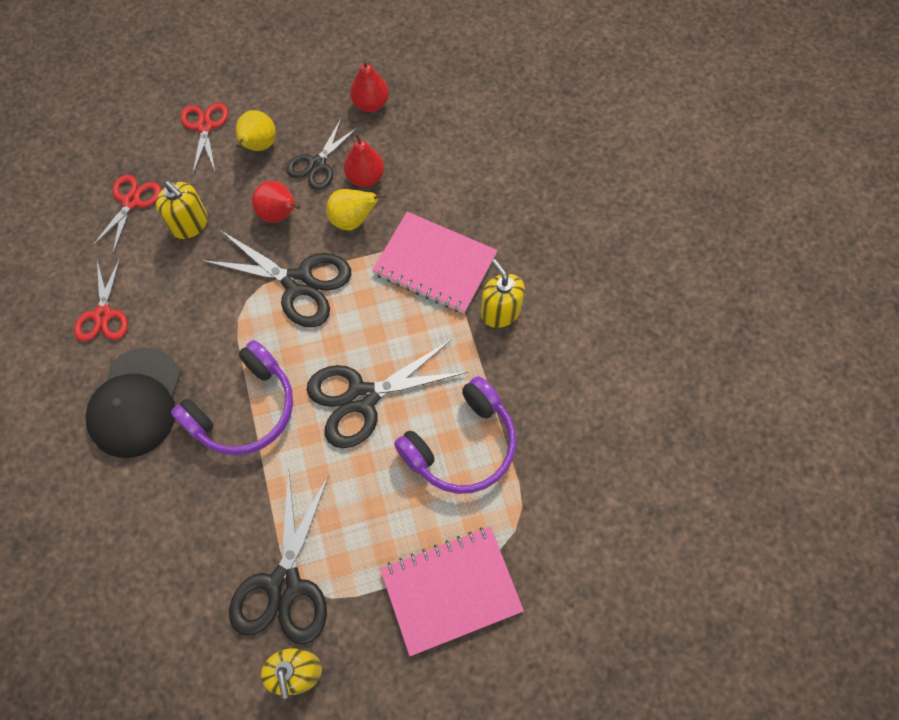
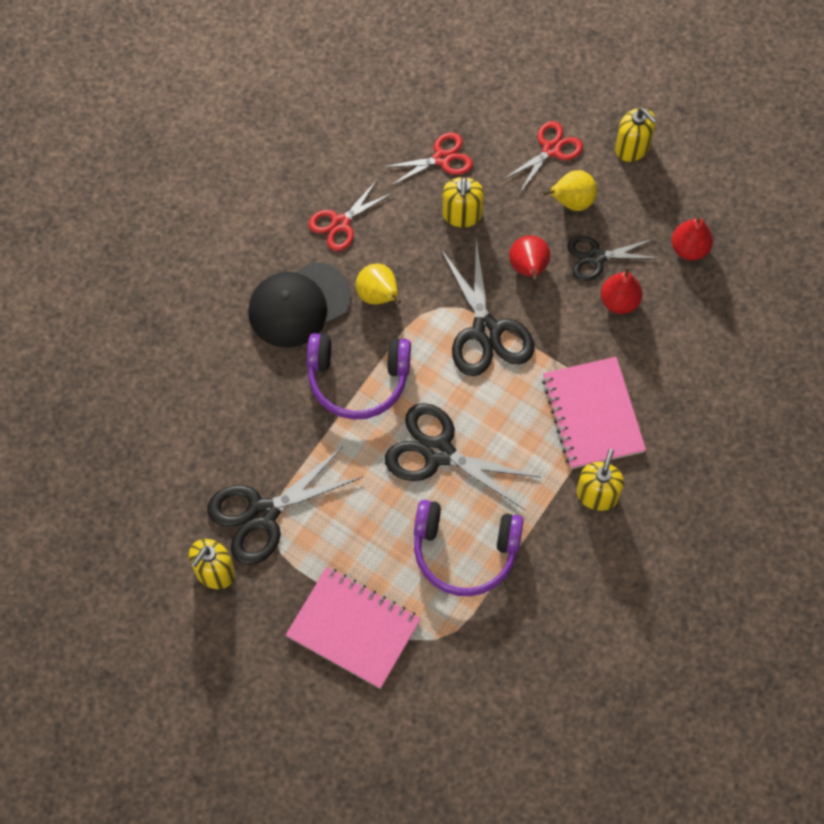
camera: 50 degrees right, 0 degrees up
yellow pear [326,189,386,230] -> yellow pear moved to [356,264,402,305]
none -> yellow soap dispenser [615,108,657,162]

